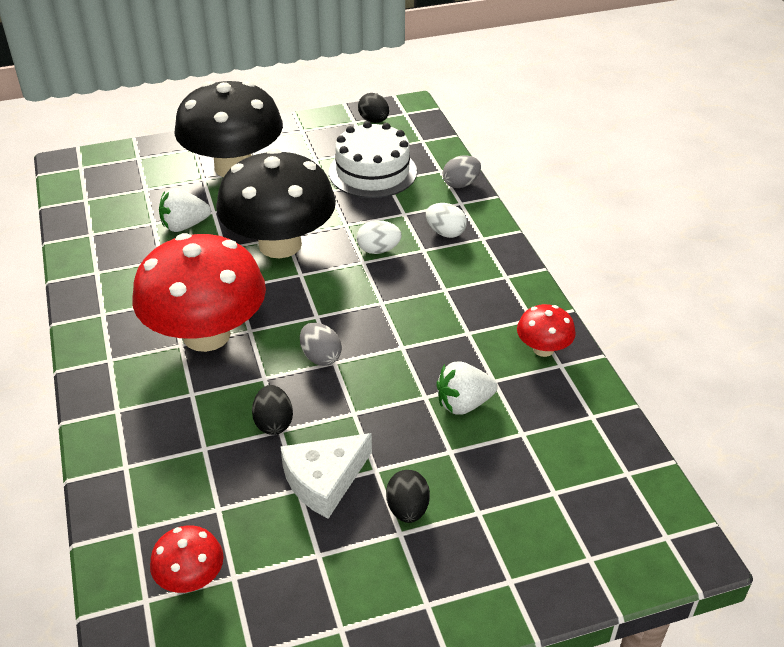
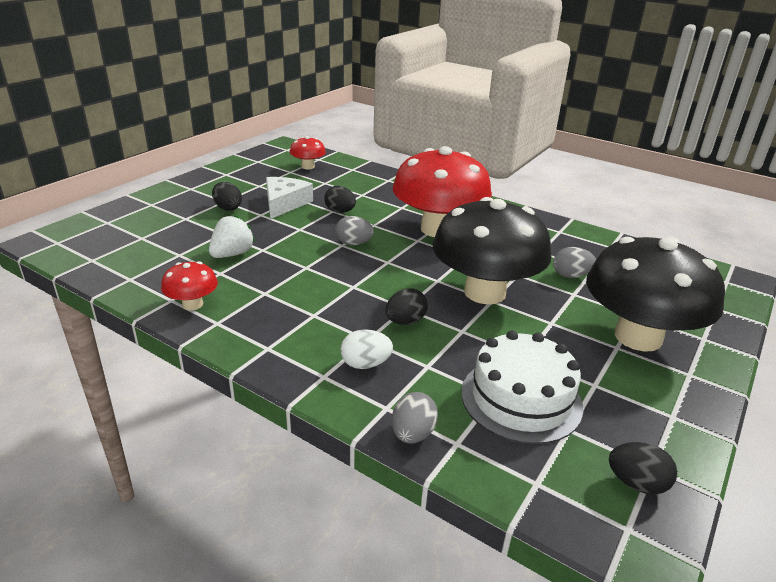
camera: 140 degrees right, 10 degrees down
white strawberry [159,188,211,232] -> grey egg [553,247,596,278]
white egg [357,220,402,254] -> black egg [385,288,428,325]

